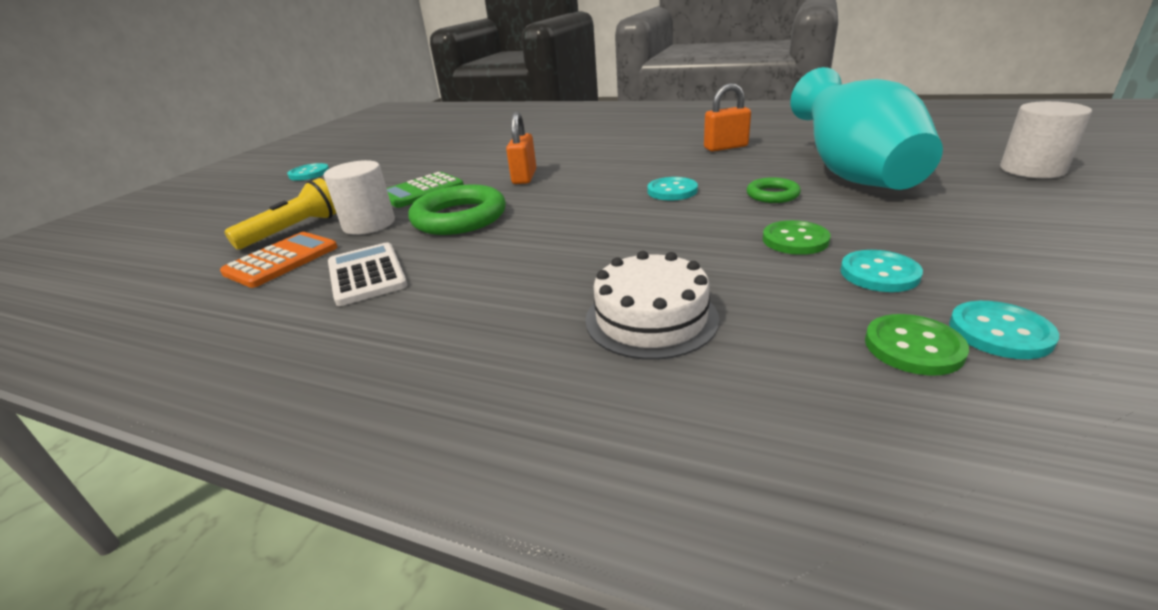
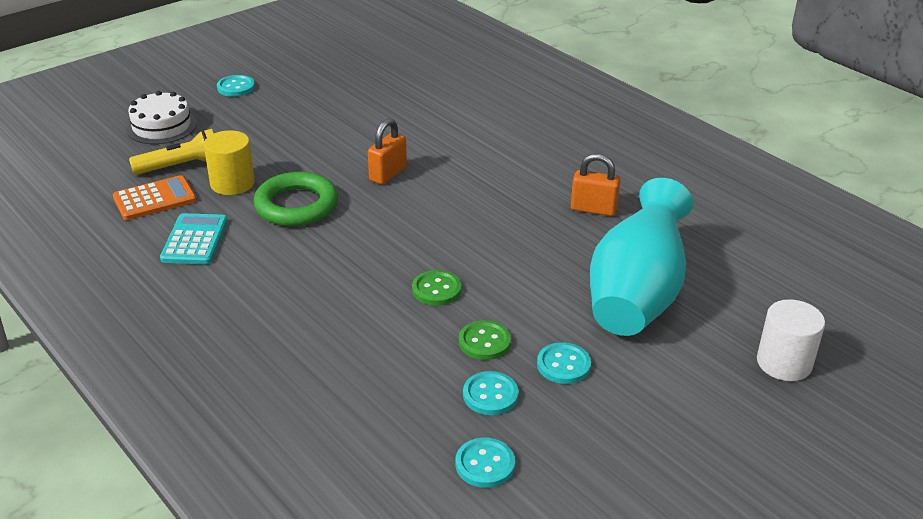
camera: 25 degrees right, 5 degrees up
white cylinder [324,160,395,235] -> yellow cylinder [204,130,255,195]
white calculator [328,242,408,306] -> turquoise calculator [160,213,228,265]
green calculator [387,172,464,208] -> none
white cake [585,251,719,360] -> white cake moved to [126,91,197,144]
turquoise button [647,177,698,201] -> turquoise button moved to [537,342,591,384]
green ring [747,177,801,203] -> none
green button [865,314,969,376] -> green button moved to [412,270,461,306]

